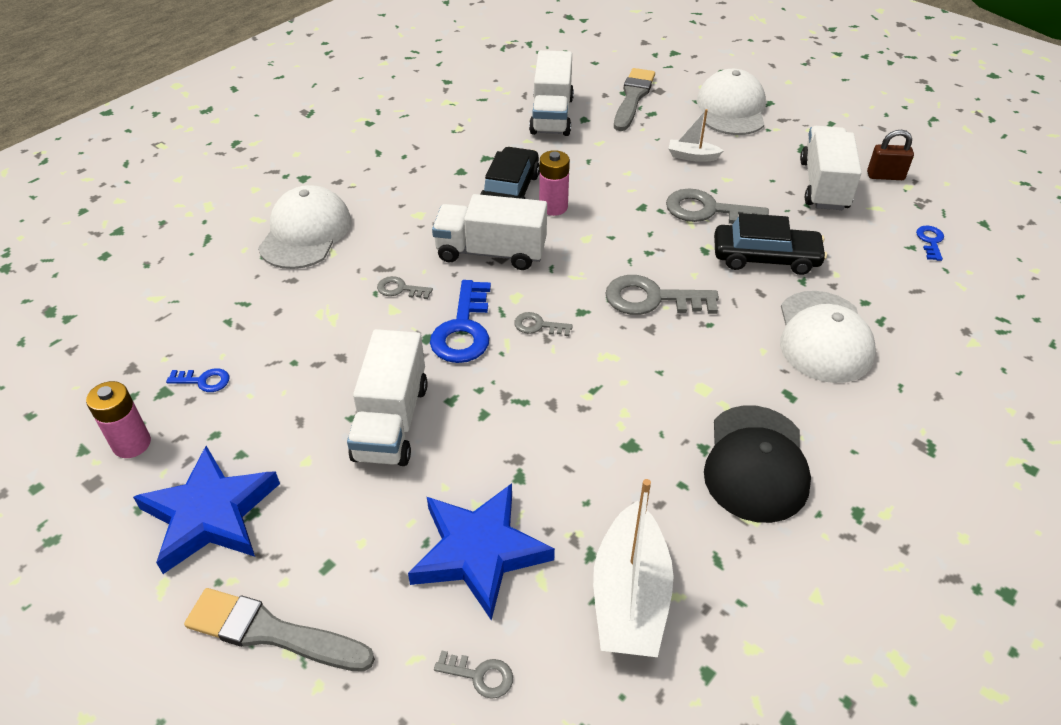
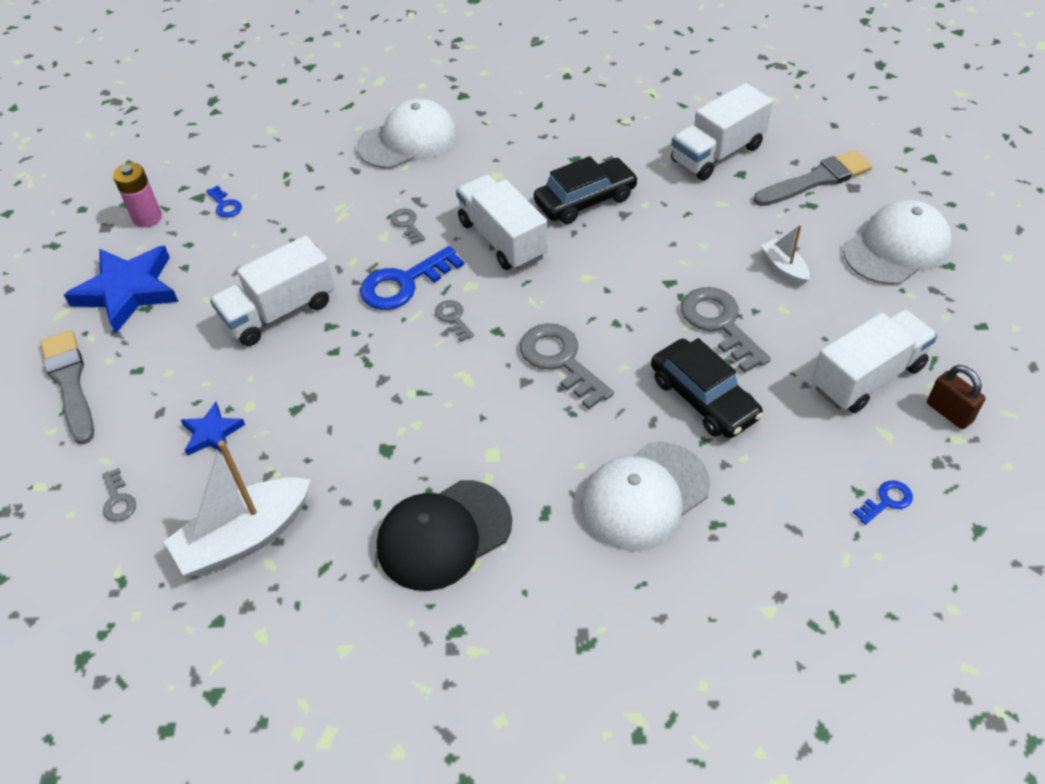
camera: 50 degrees right, 5 degrees up
blue star [408,483,555,620] -> blue star [181,402,245,456], size x0.52
pink battery [539,150,570,216] -> none

